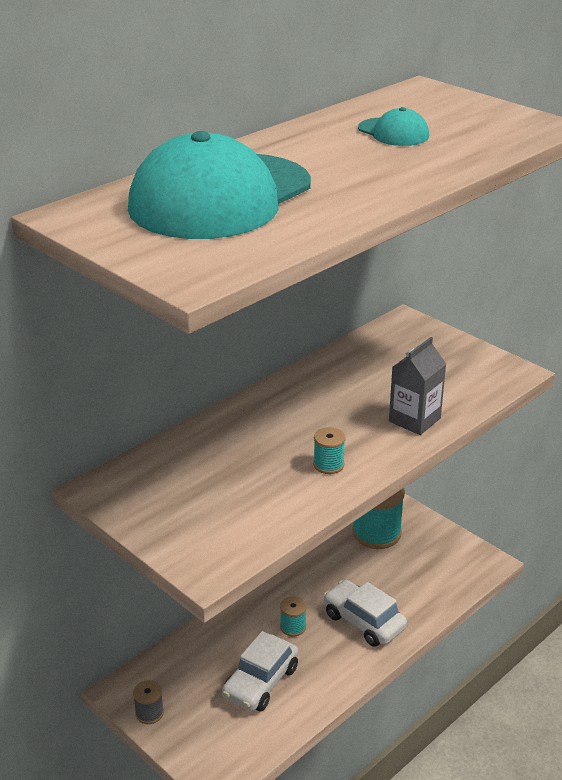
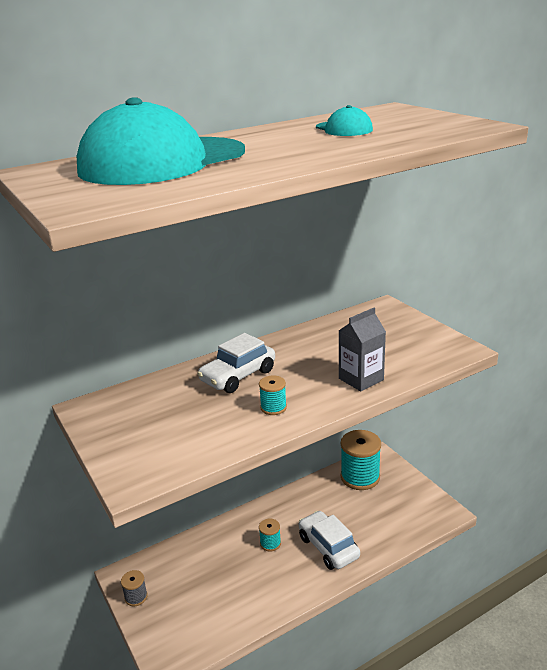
camera: 15 degrees right, 5 degrees down
white car [222,631,299,711] -> white car moved to [197,333,275,393]

